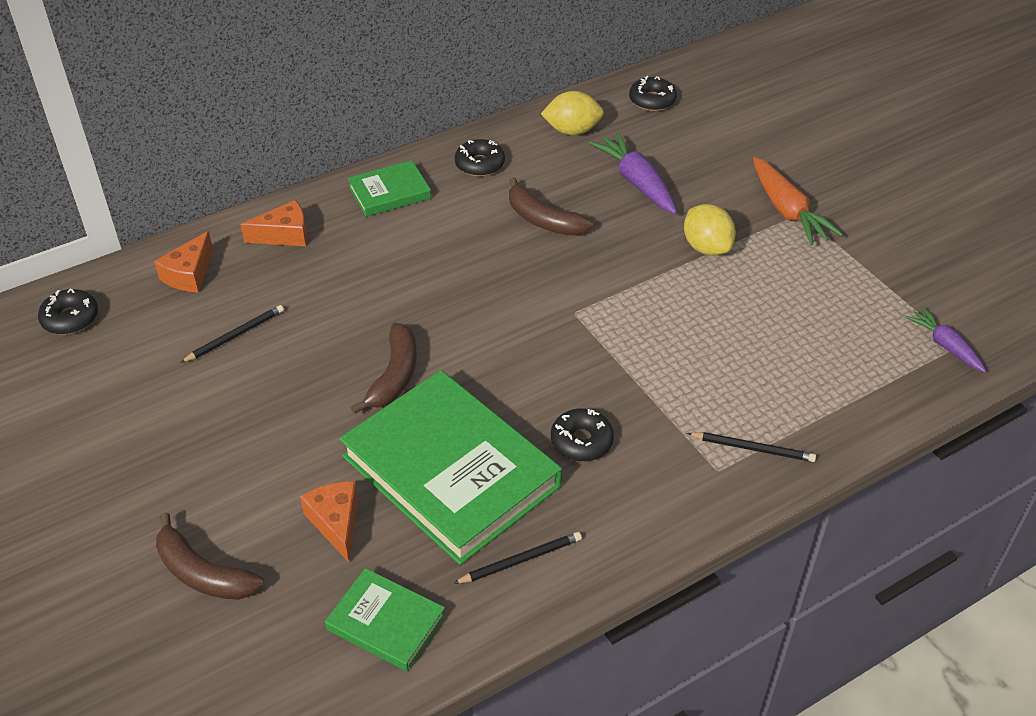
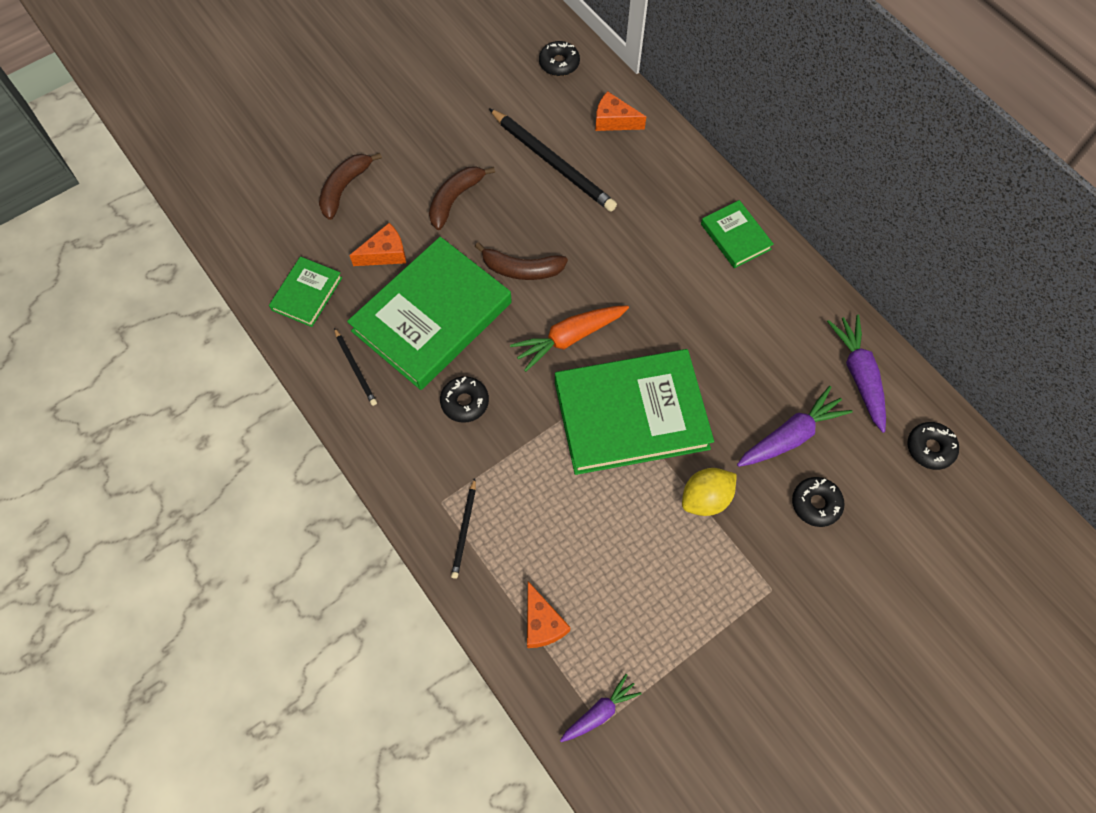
camera: 85 degrees right, 20 degrees up
black pencil [180,305,284,363] -> black pencil [489,108,617,212], size x1.99
orange cheese [240,200,307,246] -> orange cheese moved to [527,581,571,648]
black donut [455,139,505,177] -> black donut moved to [792,477,845,527]
brown banana [509,177,593,236] -> brown banana moved to [429,166,495,230]
yellow lemon [541,91,604,135] -> purple carrot [827,314,886,433]
orange carrot [753,157,843,246] -> orange carrot moved to [510,306,629,372]
none -> green book [555,349,714,475]

